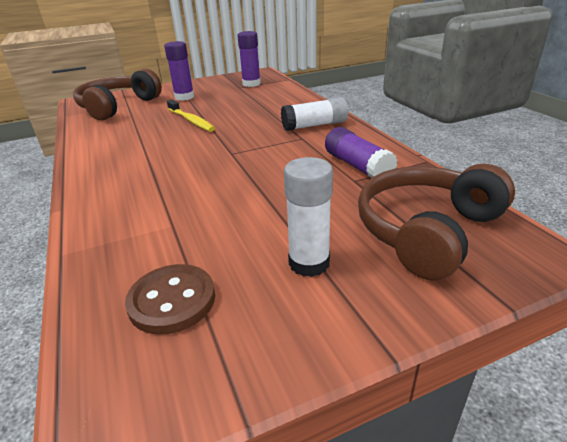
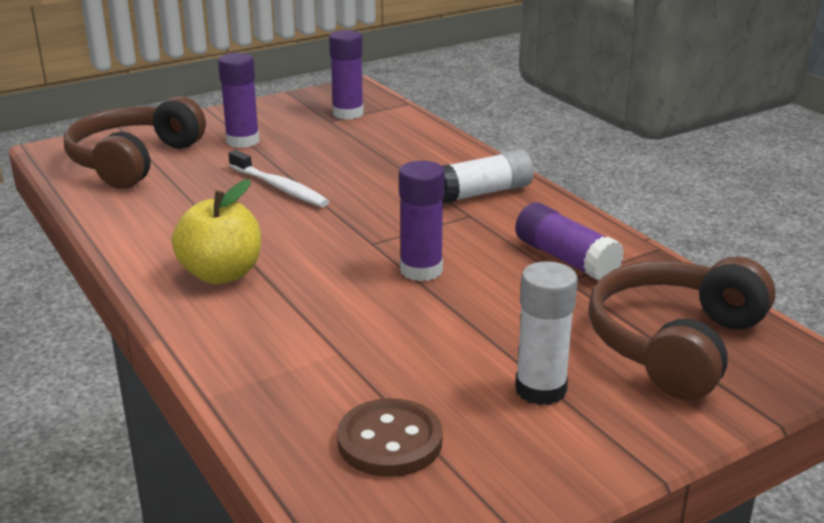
camera: 10 degrees left, 5 degrees down
yellow toothbrush [167,99,215,132] -> white toothbrush [229,150,329,207]
none -> yellow apple [172,179,261,284]
none -> purple glue stick [399,161,445,281]

